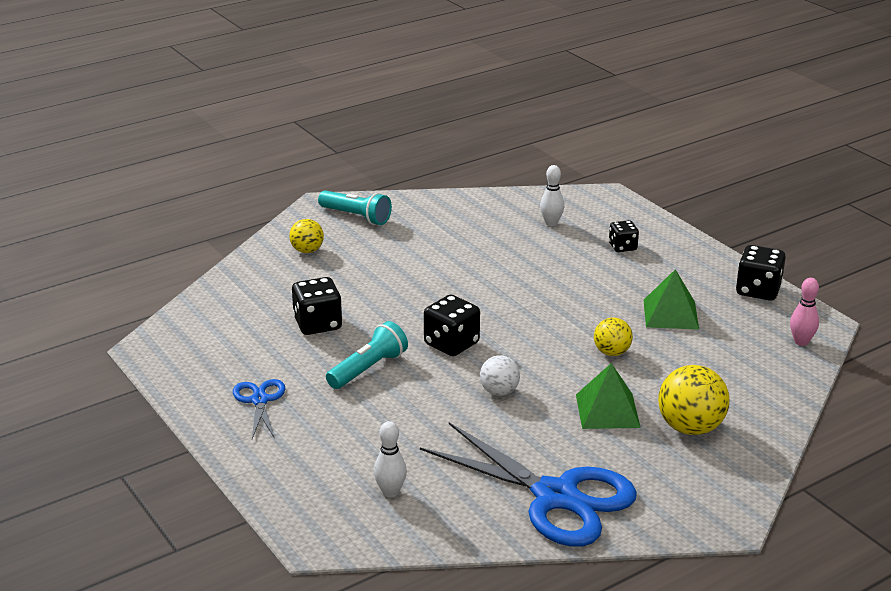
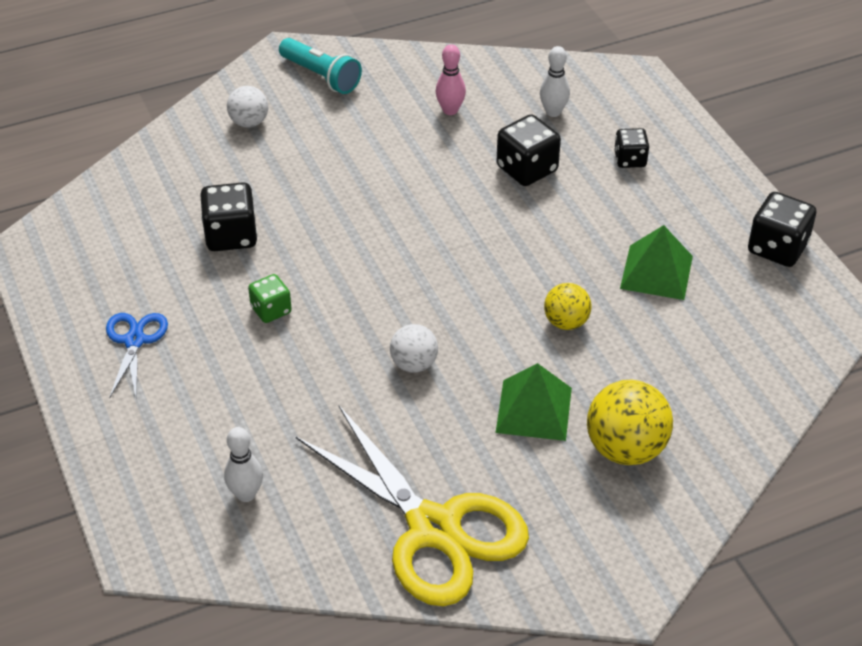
camera: 10 degrees right, 15 degrees up
yellow ball [289,219,324,253] -> white ball [227,86,268,127]
turquoise flashlight [326,321,408,389] -> green dice [248,274,292,323]
blue scissors [420,422,637,547] -> yellow scissors [296,406,529,606]
black dice [424,295,480,356] -> black dice moved to [497,114,561,186]
pink bowling pin [790,278,819,346] -> pink bowling pin moved to [436,44,466,115]

